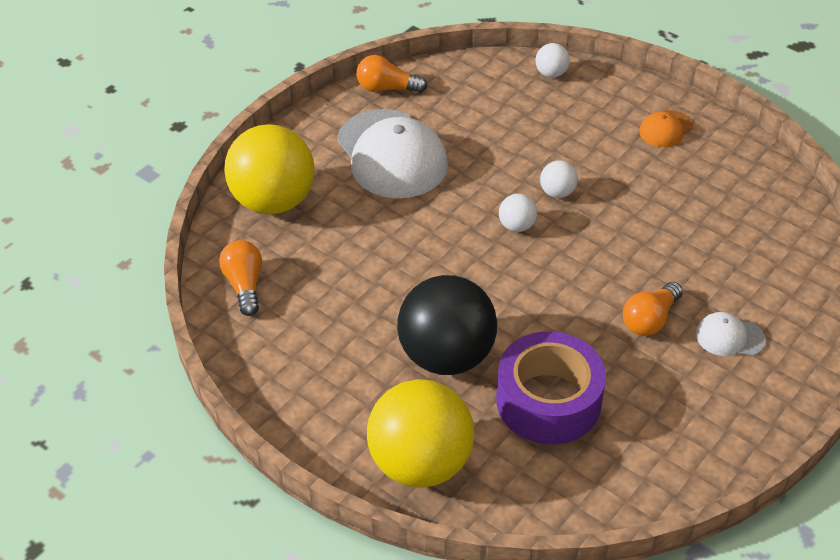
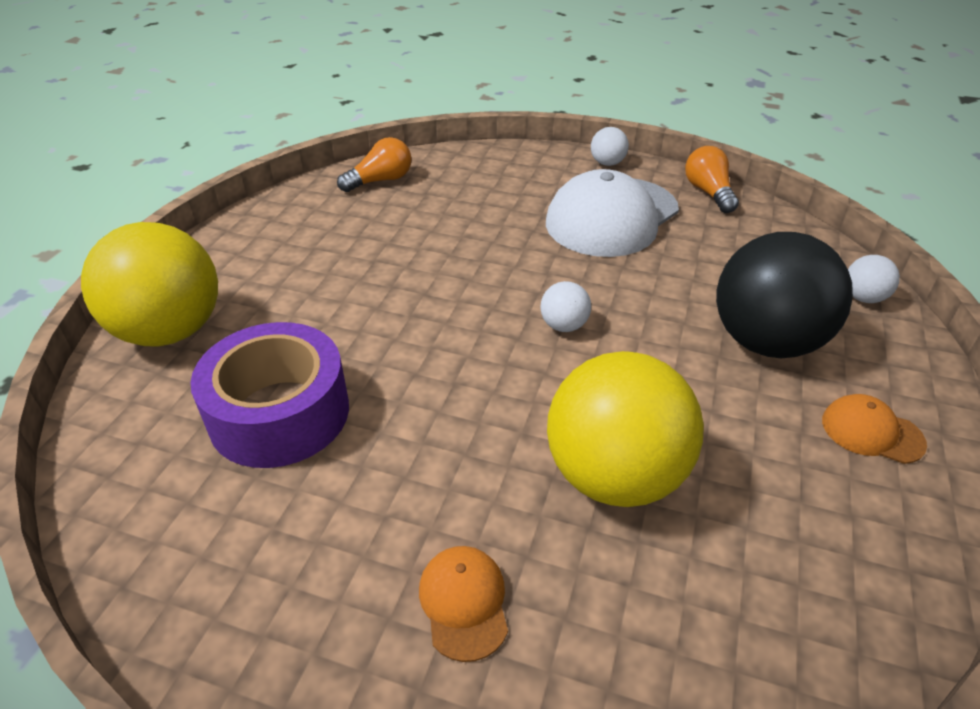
camera: 70 degrees right, 5 degrees down
yellow ball [224,124,315,214] -> yellow ball moved to [547,351,704,507]
black ball [397,275,497,375] -> black ball moved to [716,232,853,358]
white ball [540,160,578,198] -> white ball moved to [591,127,629,166]
orange light bulb [623,282,683,336] -> none
white cap [696,312,766,356] -> orange cap [419,546,508,662]

